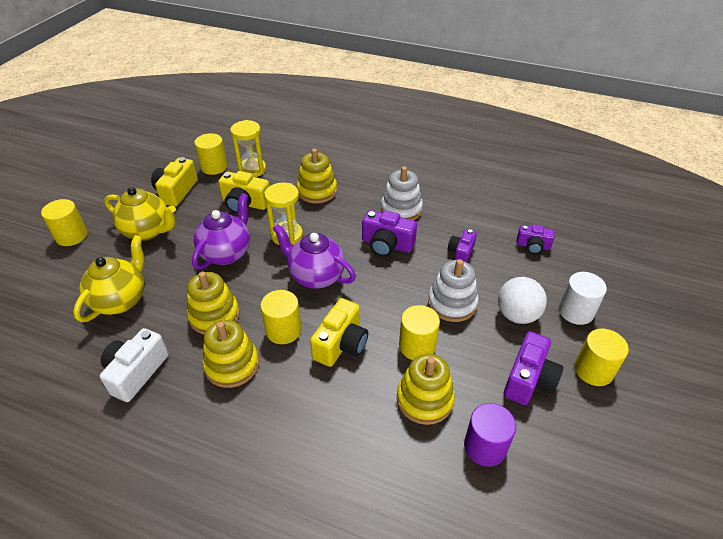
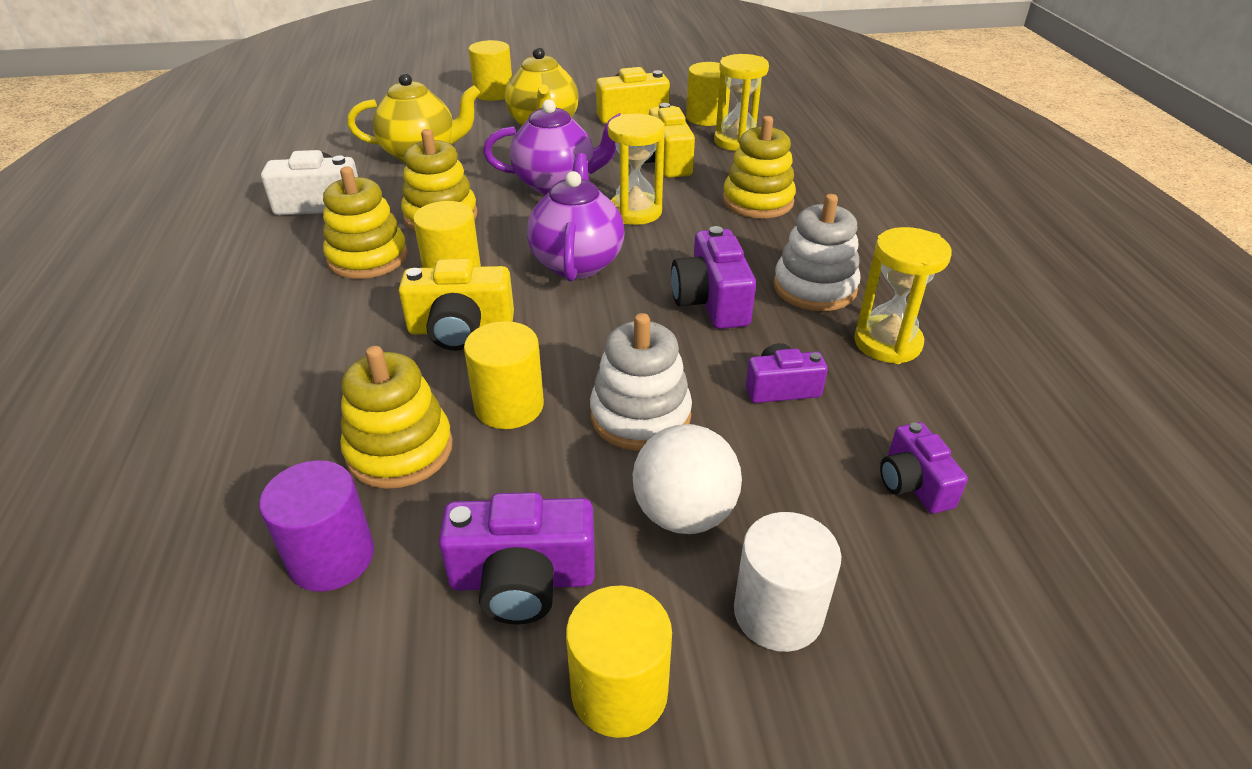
camera: 60 degrees right, 5 degrees down
none -> yellow hourglass [854,227,952,364]

